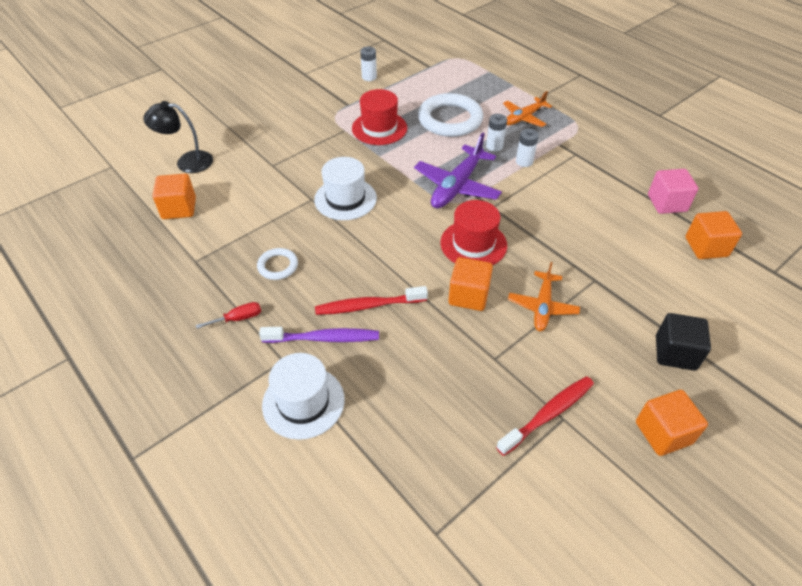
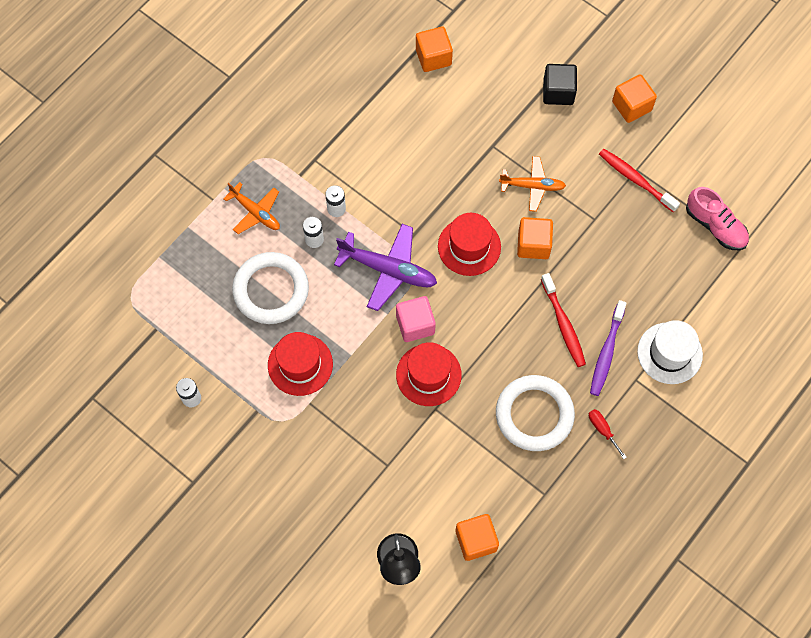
camera: 100 degrees left, 20 degrees up
white ring [257,248,298,280] -> white ring [496,375,575,451], size x2.01
purple toothbrush [259,327,379,343] -> purple toothbrush turned 150 degrees counterclockwise [590,300,627,396]
white hat [314,157,377,220] -> red hat [396,342,462,406]
pink cube [648,169,698,214] -> pink cube moved to [396,296,436,342]
none -> pink shoe [686,187,749,250]

